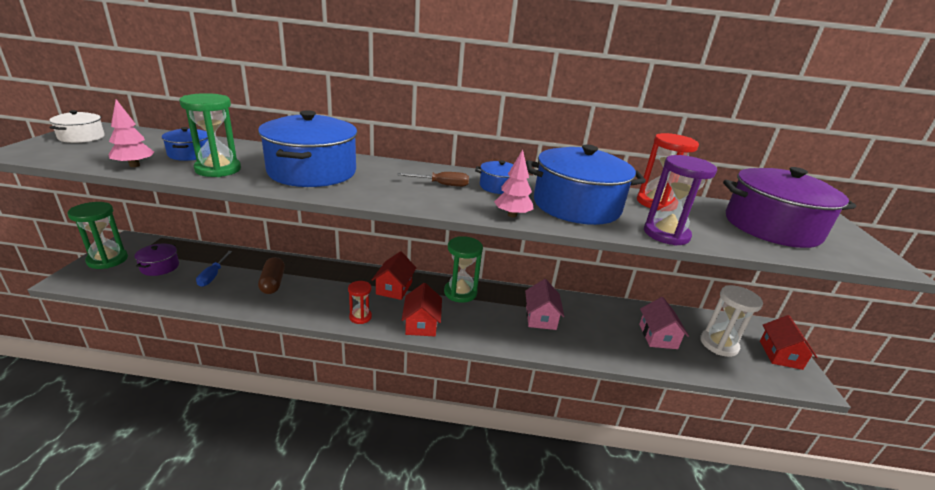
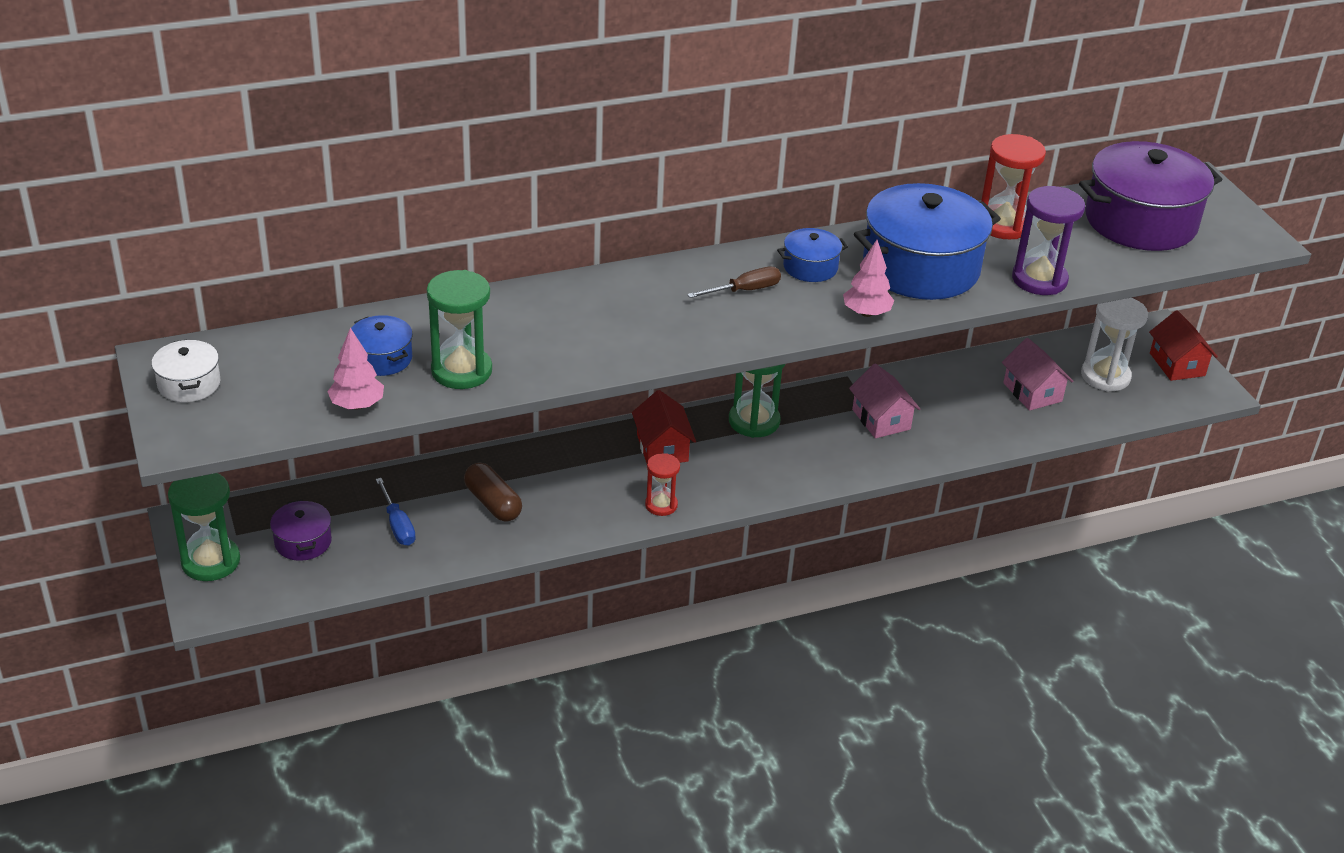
camera: 25 degrees left, 10 degrees up
blue pot [258,110,357,187] -> none
red house [402,283,442,336] -> none

